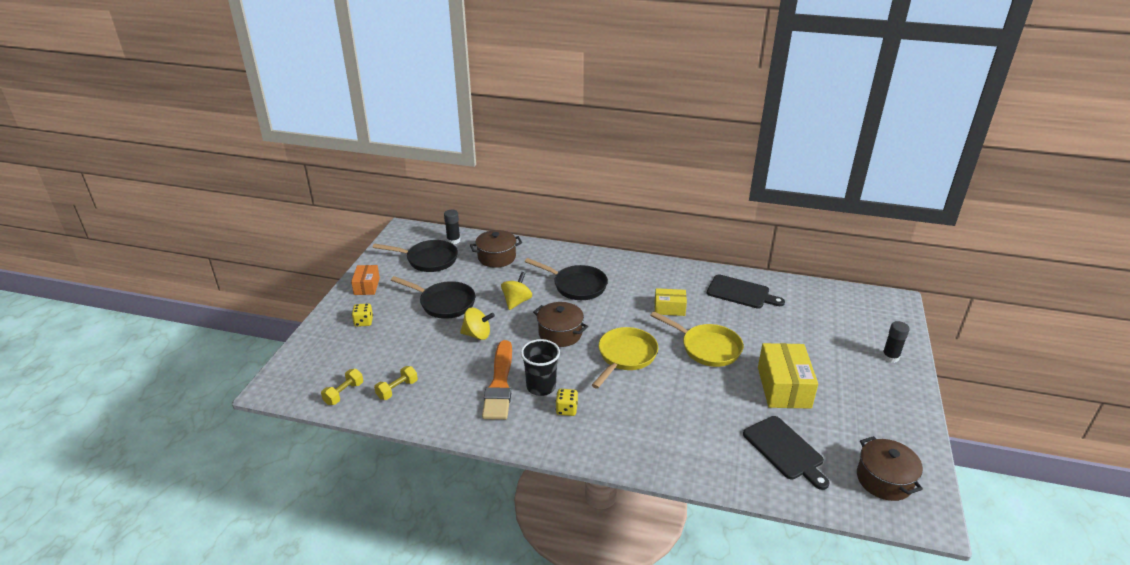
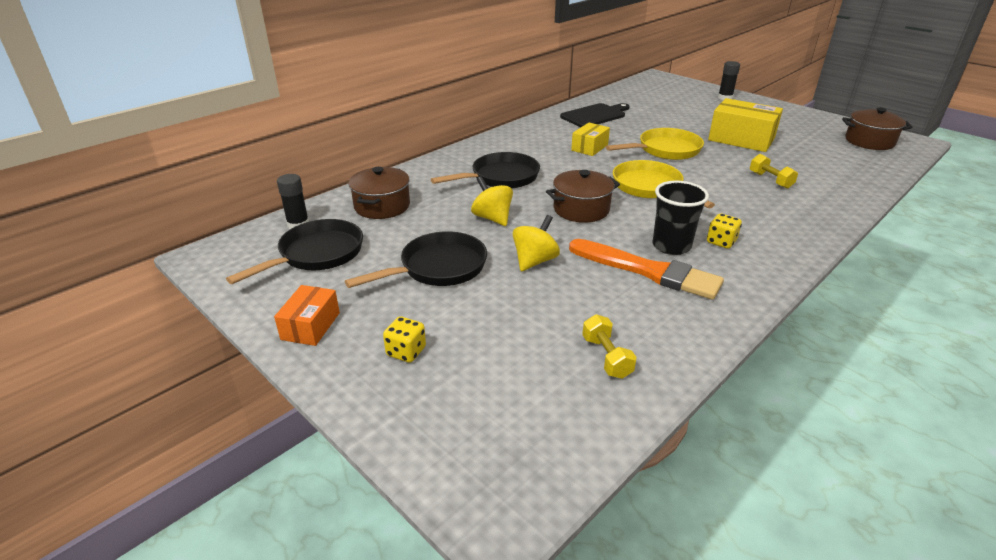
camera: 60 degrees left, 0 degrees up
yellow dumbbell [321,369,363,405] -> yellow dumbbell moved to [750,154,798,189]
orange box [351,265,380,295] -> orange box turned 75 degrees clockwise [274,285,340,346]
black cutting board [743,416,830,490] -> none

